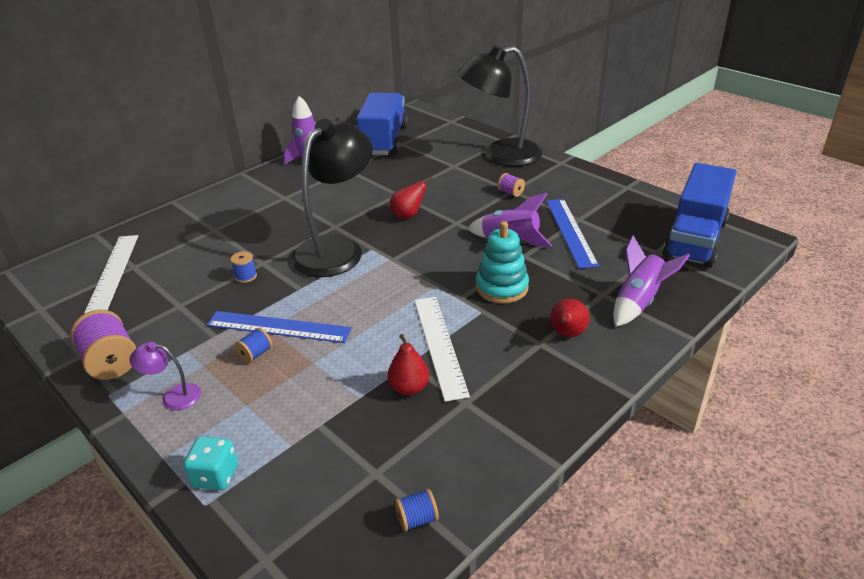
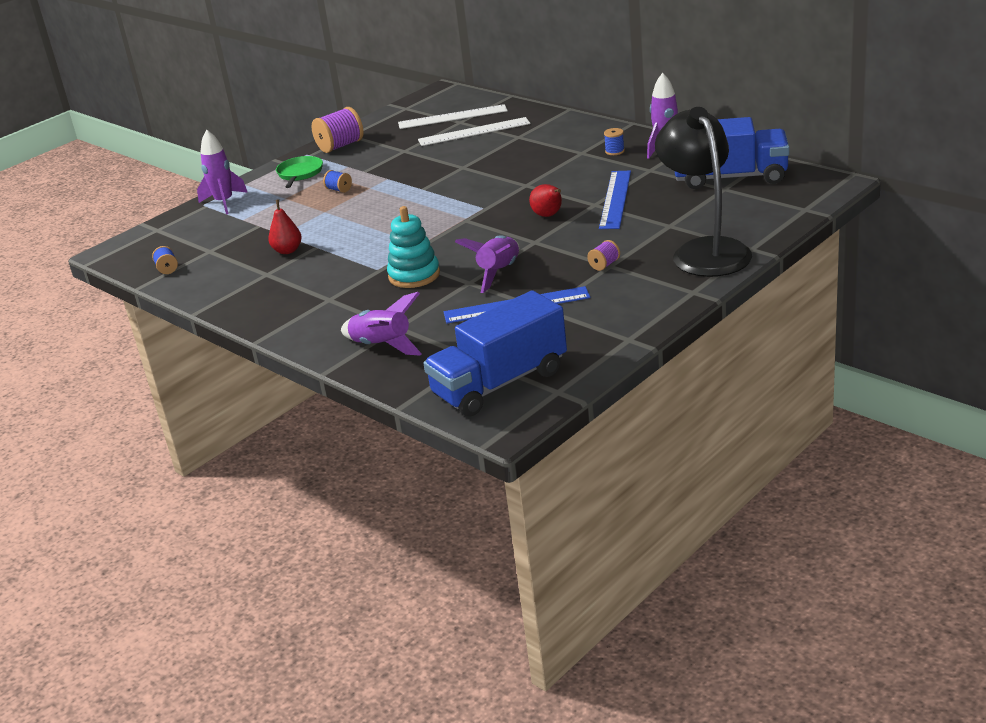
camera: 90 degrees right, 5 degrees down
purple lamp [129,342,201,410] -> green pan [276,156,323,188]
turquoise dice [183,436,238,491] -> purple rocket [197,129,248,214]
blue ruler [207,311,352,343] -> blue ruler moved to [599,171,631,229]
blue spool [230,251,257,283] -> blue spool moved to [604,128,625,155]
black lamp [291,119,373,277] -> none
white ruler [414,297,470,402] -> white ruler moved to [418,117,530,146]
red pear [550,299,590,337] -> none
blue truck [663,163,736,268] -> blue truck turned 60 degrees counterclockwise [423,290,567,417]

